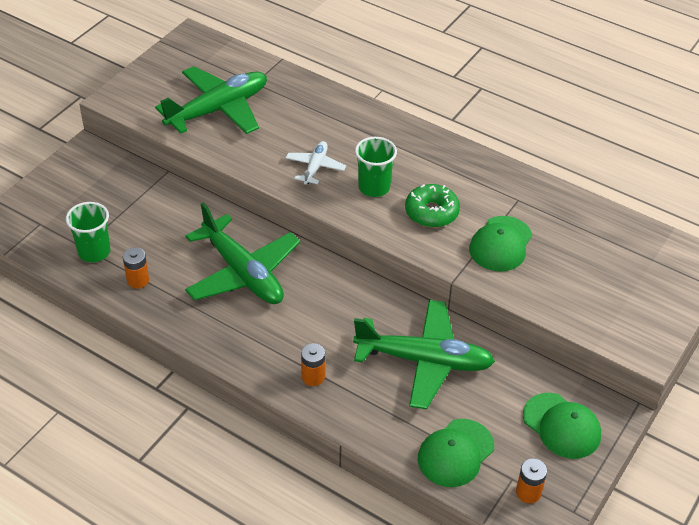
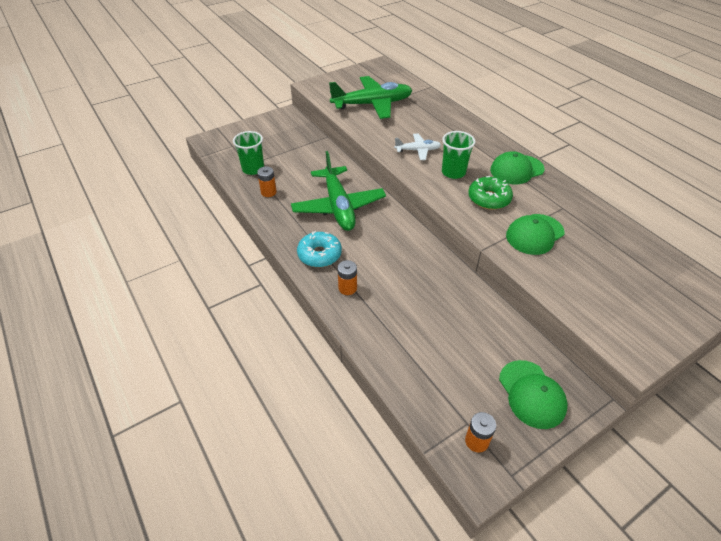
camera: 25 degrees right, 0 degrees up
white plane [286,141,346,185] -> white plane turned 45 degrees clockwise [394,134,441,160]
green plane [353,300,495,409] -> none
green cap [418,419,494,487] -> green cap moved to [490,151,545,184]
none -> turquoise donut [297,231,342,267]

